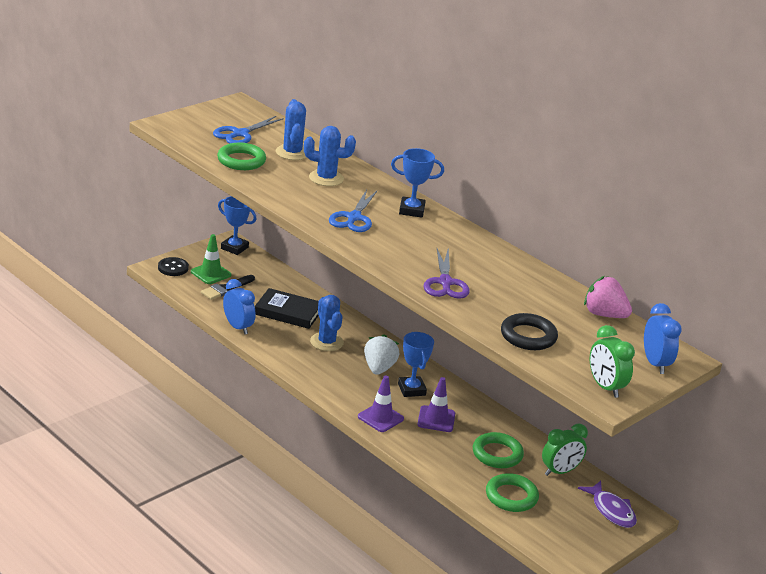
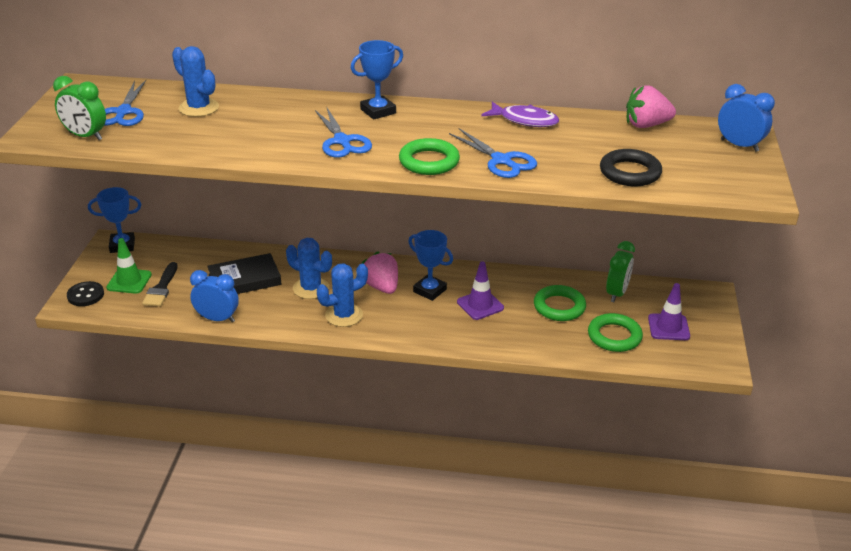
camera: 35 degrees left, 5 degrees up
green ring [217,143,266,170] -> green ring moved to [399,138,460,175]
blue cactus [304,126,356,186] -> blue cactus moved to [317,263,368,327]
purple traffic cone [358,376,404,432] -> purple traffic cone moved to [648,283,690,340]
white strawberry [364,334,400,375] -> pink strawberry [362,252,398,294]
purple scissors [424,248,470,299] -> blue scissors [449,128,537,178]
purple fish [578,481,637,528] -> purple fish moved to [481,102,559,127]
green clock [590,325,635,398] -> green clock moved to [53,76,106,140]

